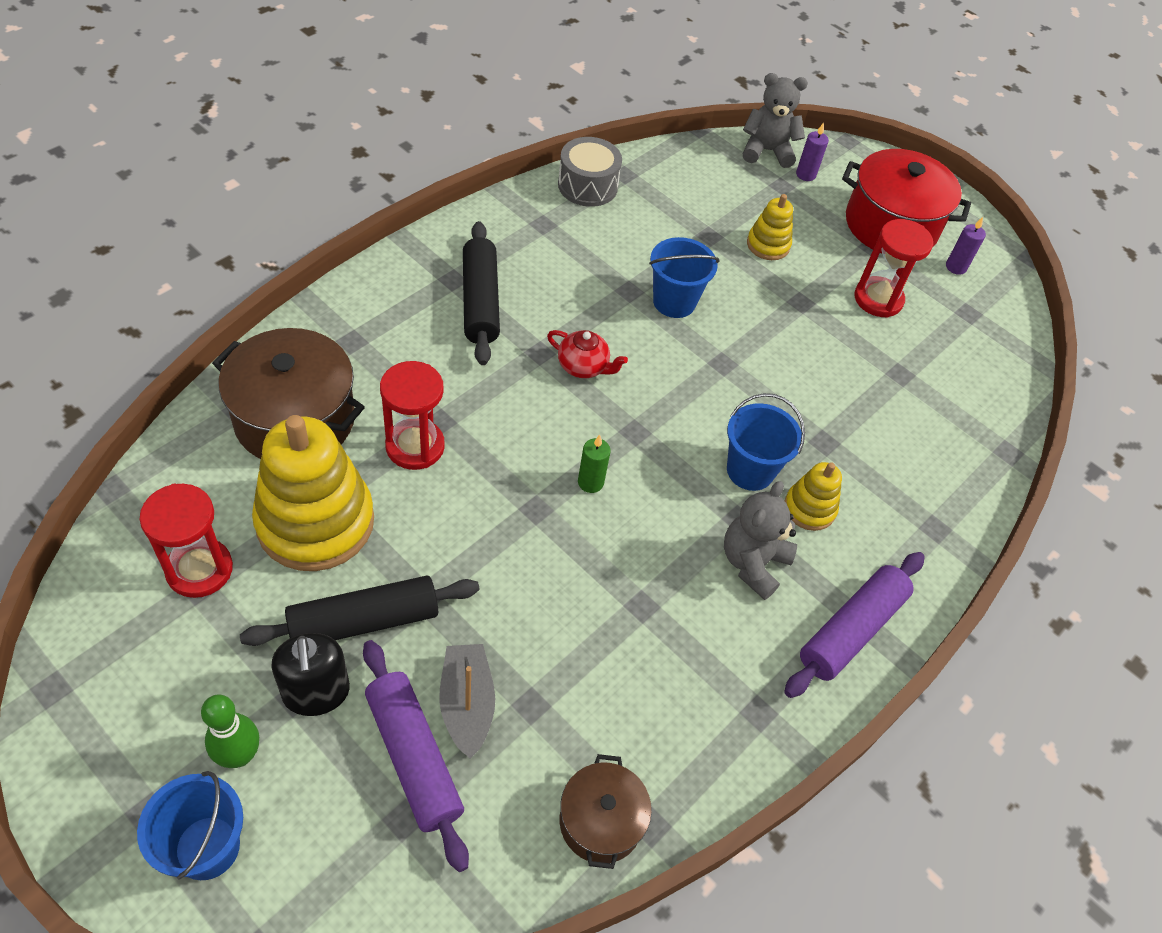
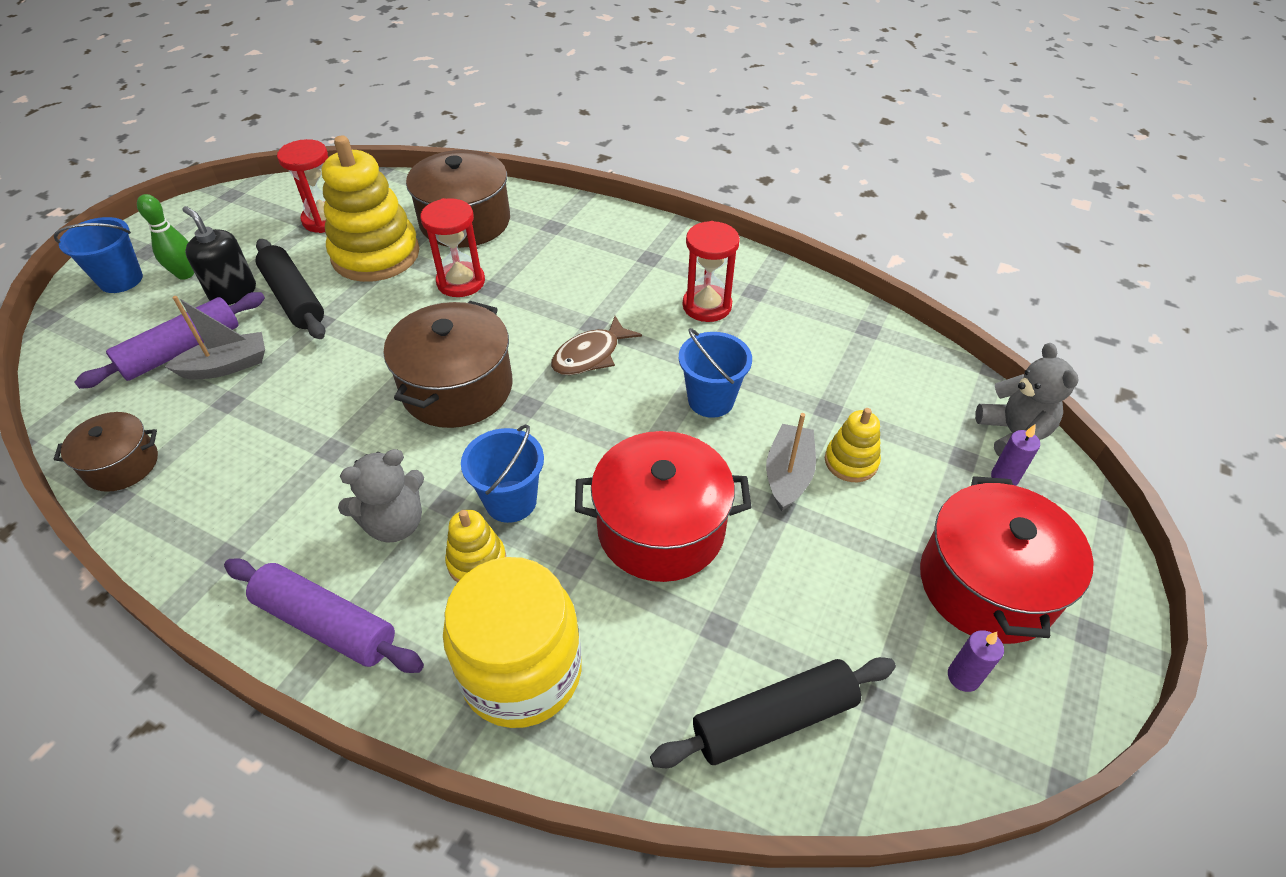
camera: 80 degrees right, 5 degrees down
black soap dispenser [271,633,350,716] -> black soap dispenser turned 75 degrees clockwise [182,206,256,305]
black rolling pin [463,221,500,365] -> black rolling pin moved to [650,657,896,768]
red teapot [547,330,628,378] -> brown fish [551,316,642,375]
grey drum [558,137,622,207] -> none
green candle [578,435,611,493] -> brown pot [384,301,513,428]
grey teddy bear [724,481,797,600] -> grey teddy bear turned 135 degrees clockwise [338,449,424,543]
red hourglass [854,219,933,318] -> red hourglass moved to [683,221,740,322]
none -> yellow jar [443,557,582,728]
none -> red pot [575,431,752,582]
none -> grey boat [766,413,816,512]

